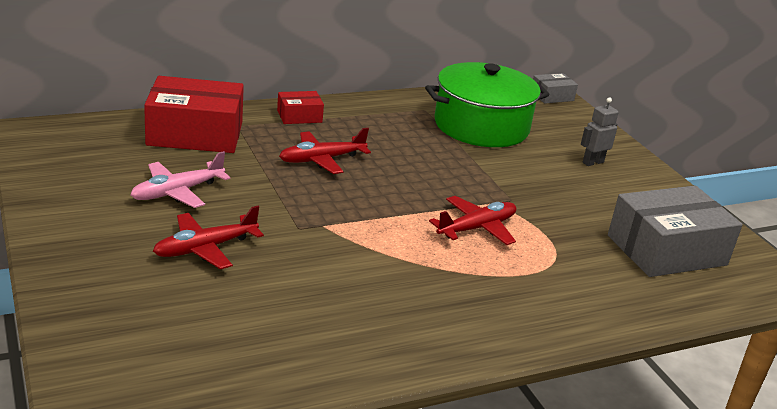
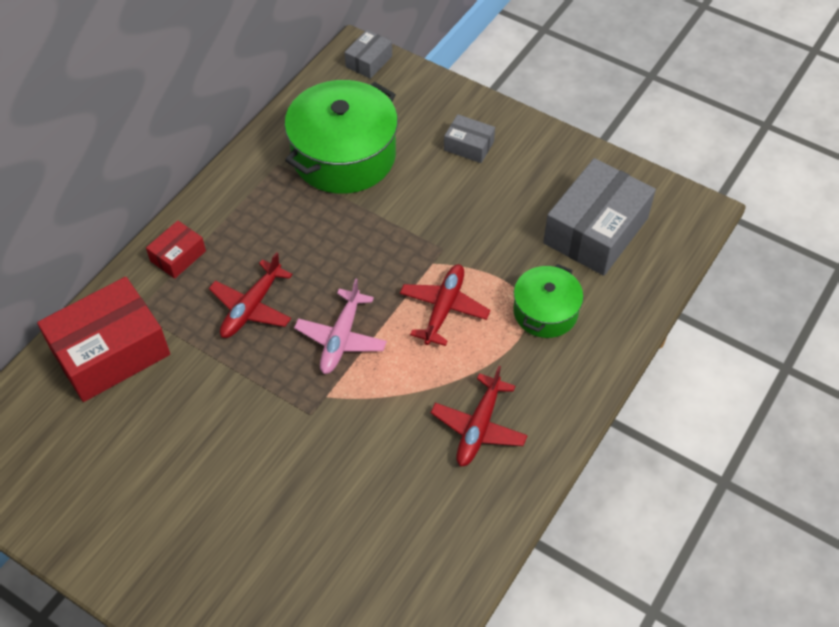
camera: 30 degrees left, 25 degrees up
pink plane [130,151,230,208] -> pink plane moved to [294,279,387,374]
red plane [153,206,264,269] -> red plane moved to [431,366,528,467]
grey robot [581,97,619,166] -> grey box [444,114,495,163]
none -> green pot [513,264,583,338]

